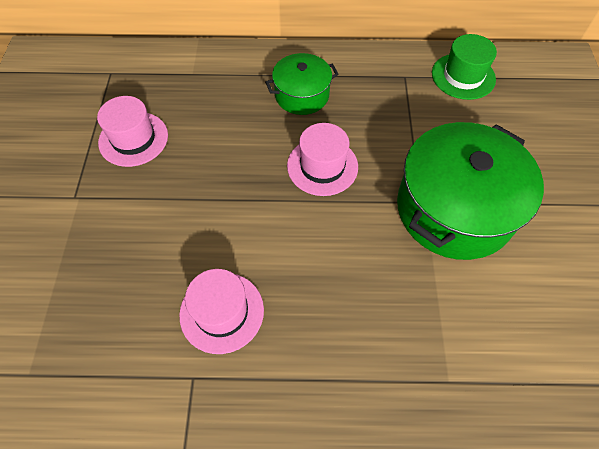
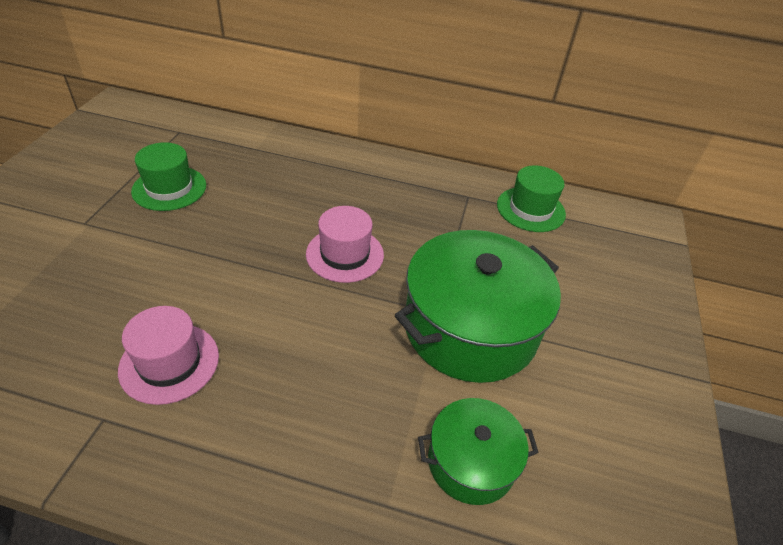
camera: 10 degrees right, 15 degrees down
pink hat [97,96,168,167] -> green hat [131,142,206,211]
green pot [265,53,339,115] -> green pot moved to [418,398,539,505]

